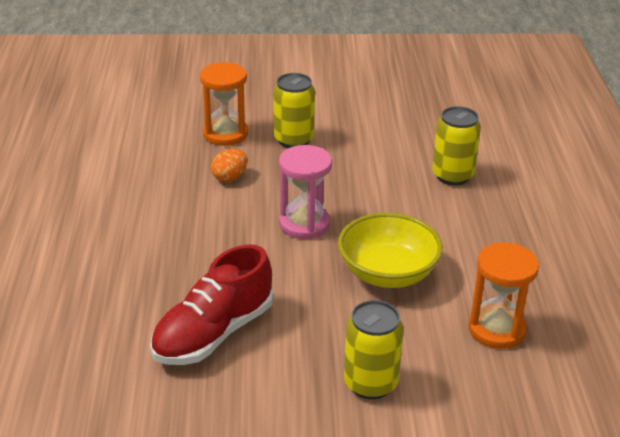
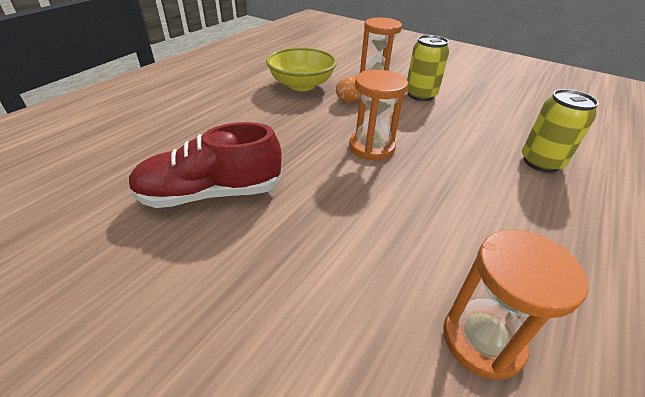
camera: 35 degrees right, 5 degrees up
pink hourglass [279,145,332,239] -> orange hourglass [349,70,408,160]
yellow bowl [338,213,443,288] -> yellow bowl moved to [266,48,337,91]
yellow can [344,300,404,399] -> none

